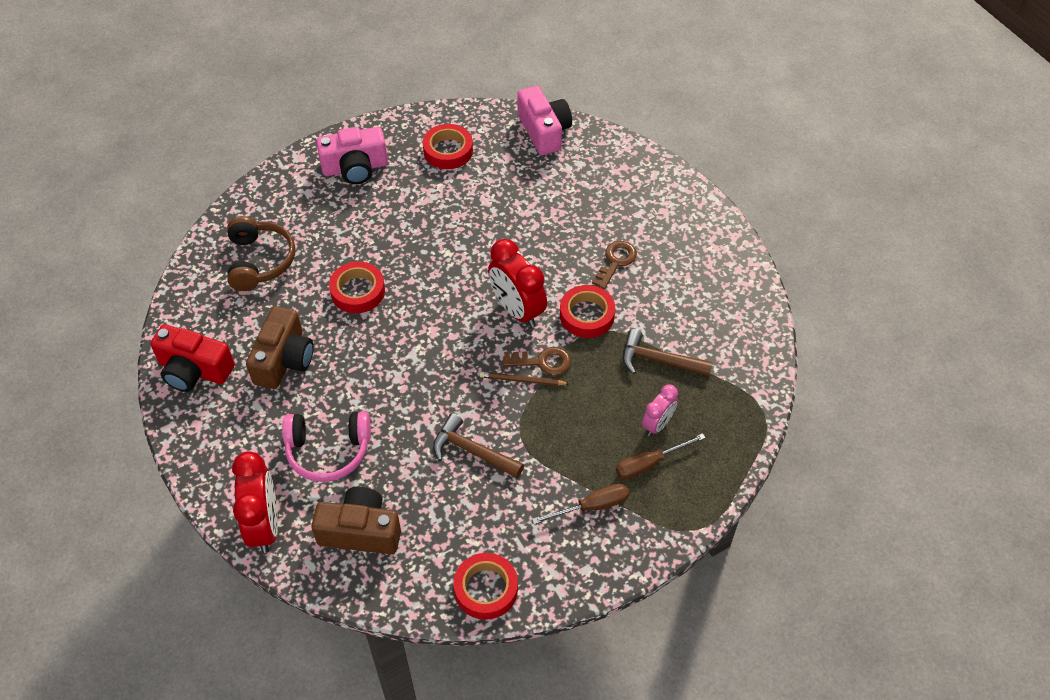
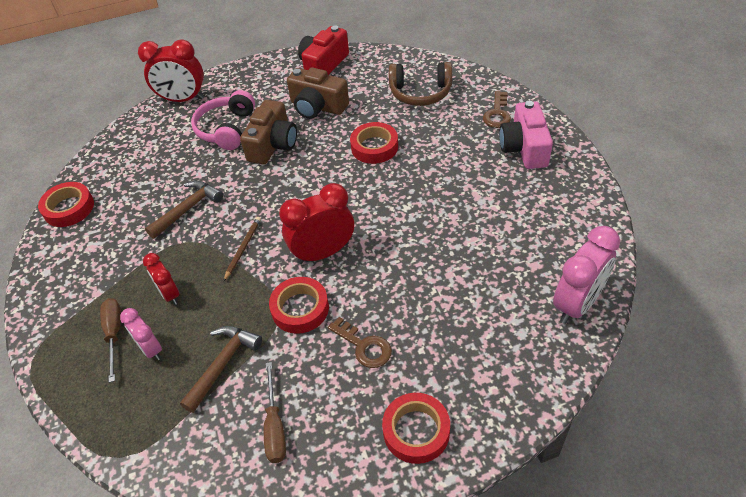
camera: 105 degrees right, 5 degrees down
brown camera [311,487,401,554] -> brown camera moved to [240,100,297,164]
red tape [423,124,473,169] -> red tape moved to [382,393,450,464]
brown key [503,347,571,375] -> brown key moved to [483,91,511,128]
pink camera [517,86,572,155] -> pink clock [553,226,620,324]
brown screwdriver [532,483,629,524] -> brown screwdriver moved to [264,362,286,463]
none -> red clock [143,253,180,305]

